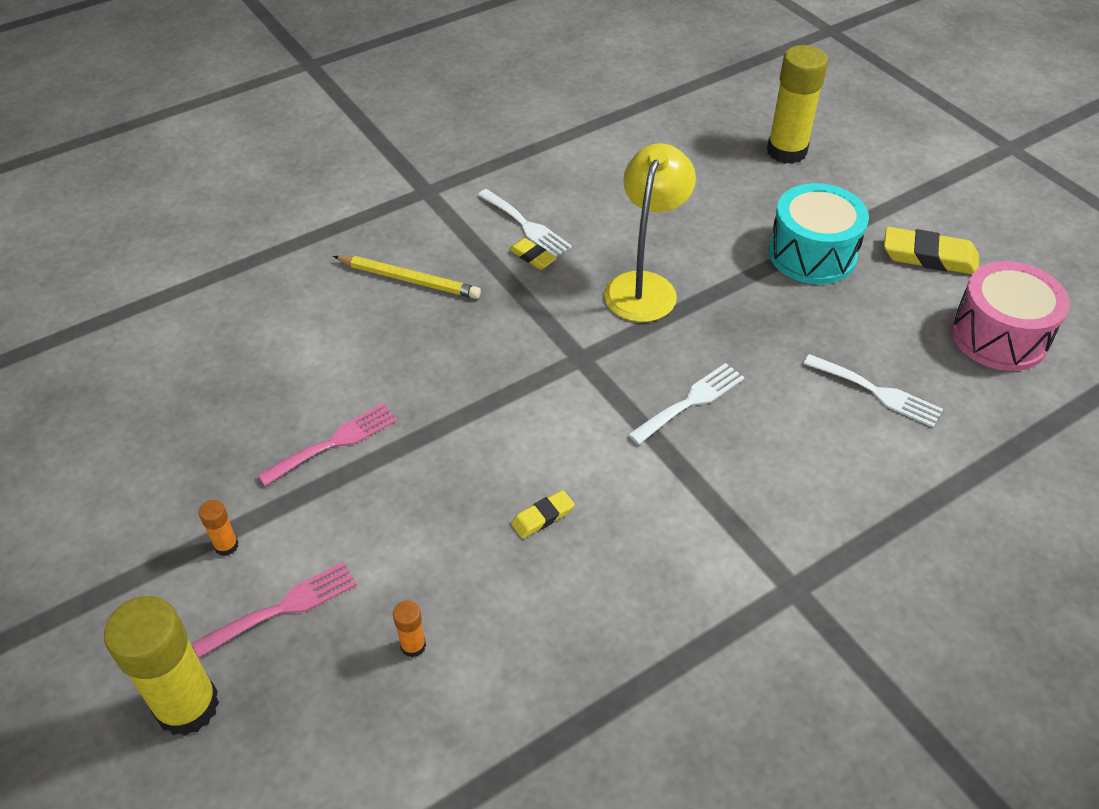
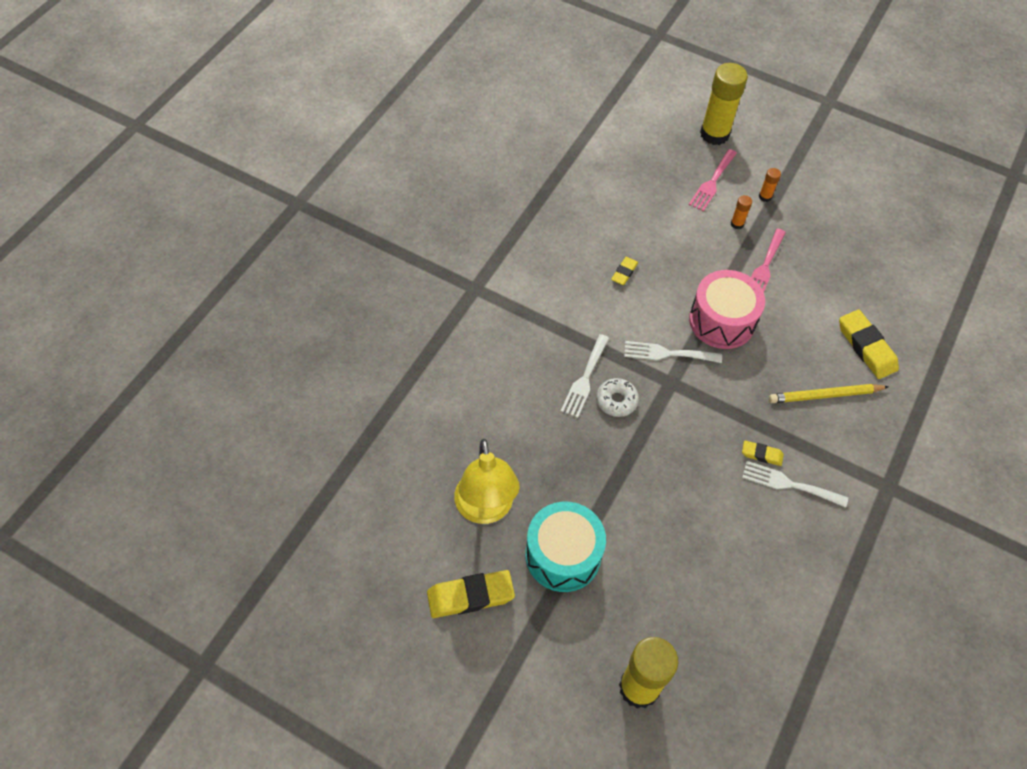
camera: 150 degrees right, 10 degrees up
orange glue stick [393,601,426,658] -> orange glue stick moved to [731,195,752,229]
yellow lamp [604,143,696,322] -> yellow lamp moved to [454,439,520,524]
white fork [803,354,943,428] -> white fork moved to [624,341,722,363]
pink drum [951,261,1070,371] -> pink drum moved to [689,270,765,349]
none -> white donut [596,378,639,417]
none -> yellow eraser [839,310,899,379]

